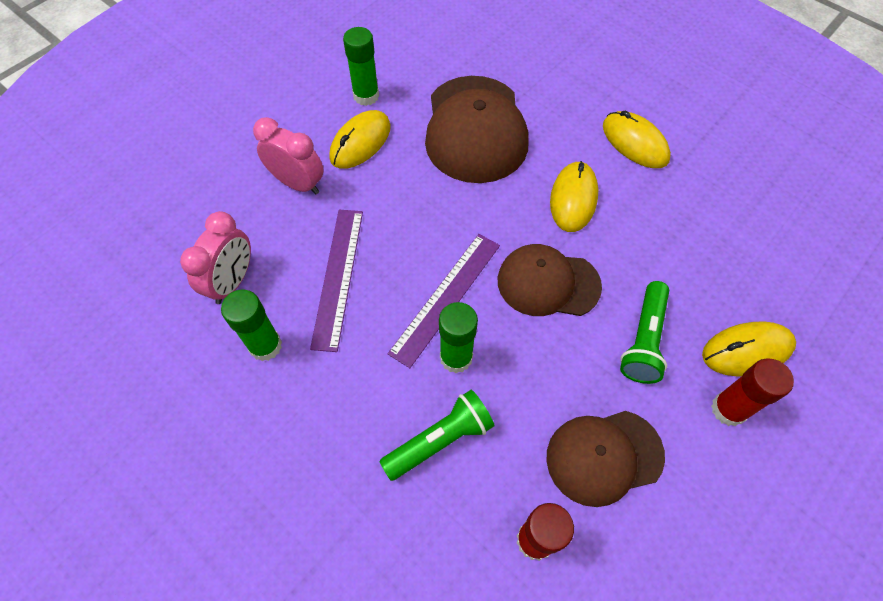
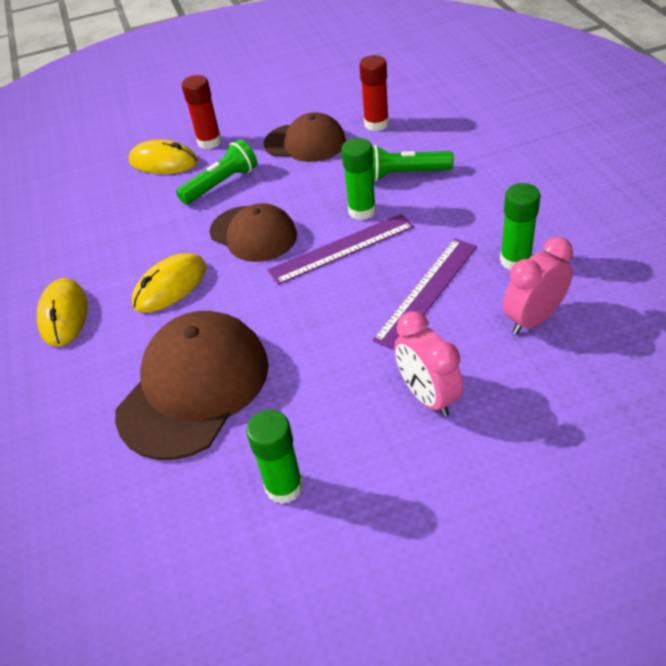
camera: 145 degrees left, 15 degrees down
yellow mouse [329,110,391,169] -> none

